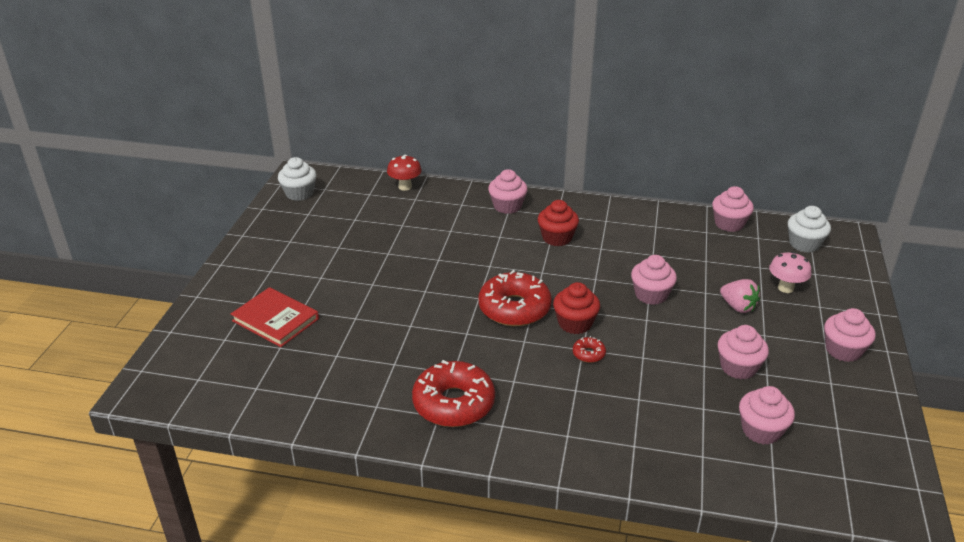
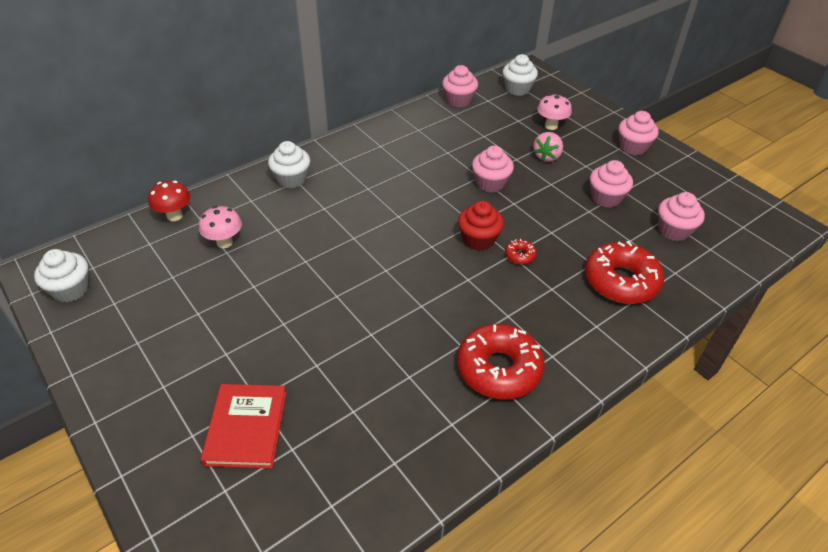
camera: 50 degrees left, 10 degrees up
red book [231,287,319,347] -> red book turned 75 degrees counterclockwise [201,384,286,468]
red donut [479,270,552,326] -> red donut moved to [585,241,664,304]
pink cupcake [488,169,528,214] -> white cupcake [268,141,310,188]
red cupcake [538,200,579,246] -> none
pink strawberry [720,279,760,313] -> pink strawberry turned 120 degrees clockwise [533,132,563,162]
none -> pink mushroom [199,206,242,248]

